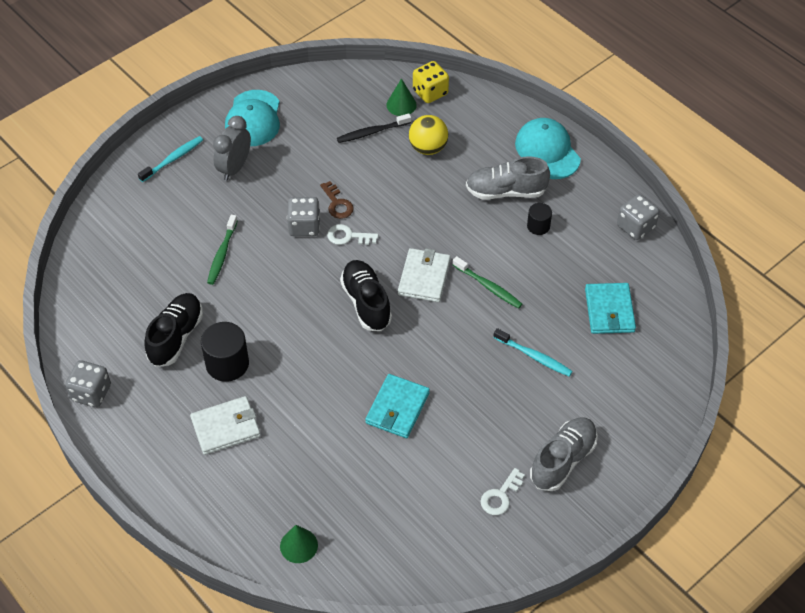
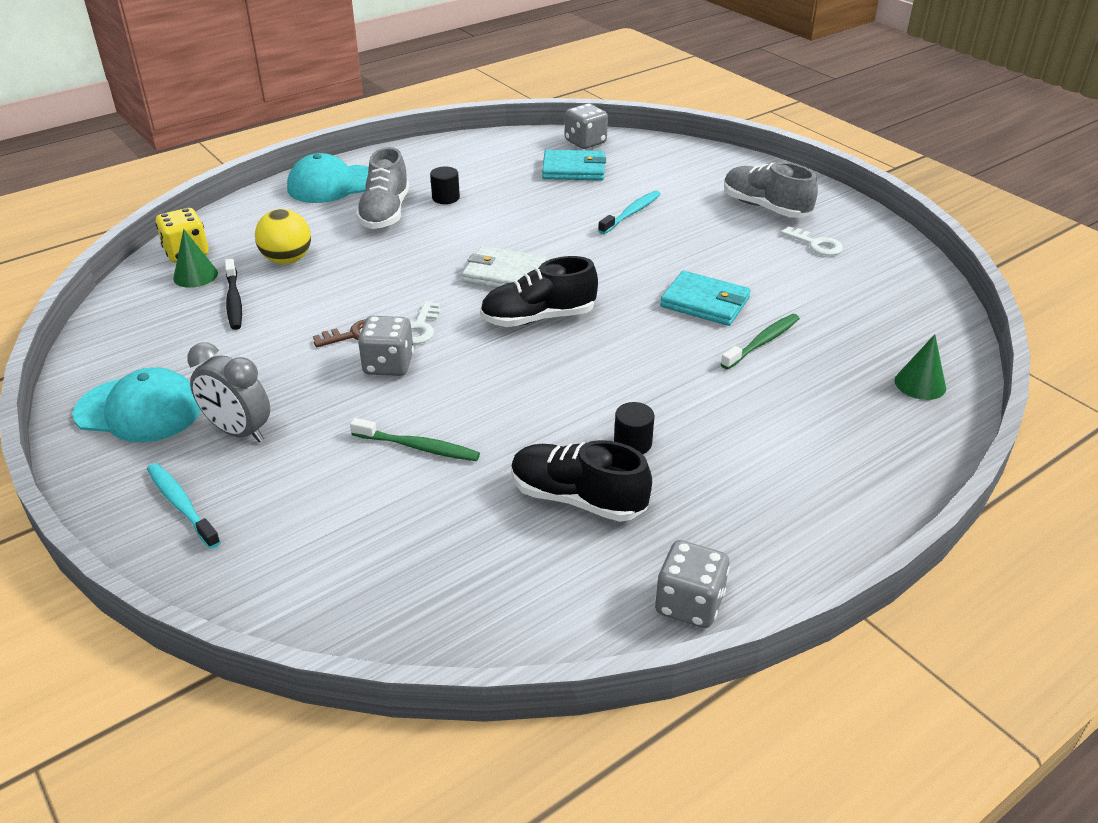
camera: 85 degrees left, 15 degrees down
white wallet [190,396,261,455] -> none
black cylinder [201,322,249,382] -> black cylinder [614,402,654,454], size x0.57
green toothbrush [453,256,522,309] -> green toothbrush moved to [721,314,800,369]
grey dice [617,194,660,240] -> grey dice moved to [565,104,608,149]

